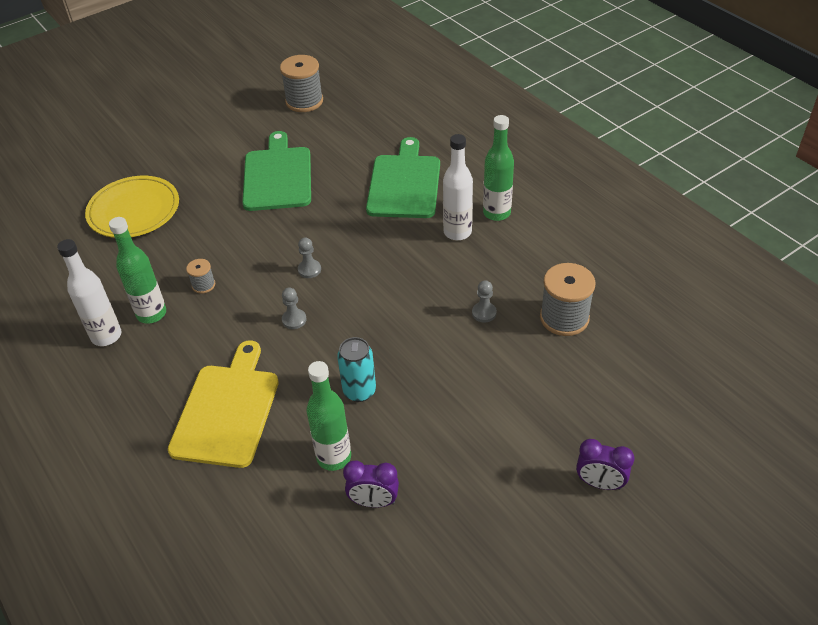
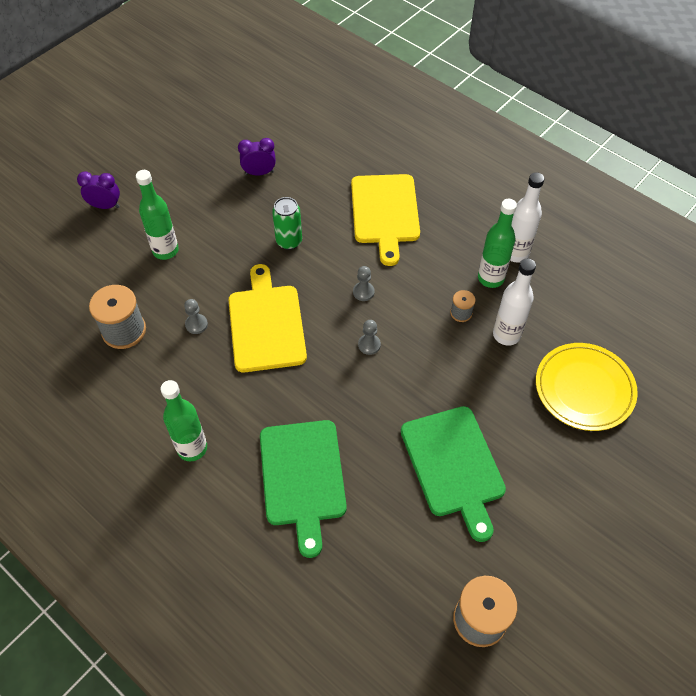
camera: 165 degrees right, 10 degrees up
green bottle [306,361,351,471] -> green bottle moved to [136,170,179,260]
turquoise can [337,337,376,402] -> green can [272,197,302,250]
white bottle [443,134,473,240] -> white bottle moved to [493,258,536,346]
none -> yellow cutting board [229,264,307,372]

